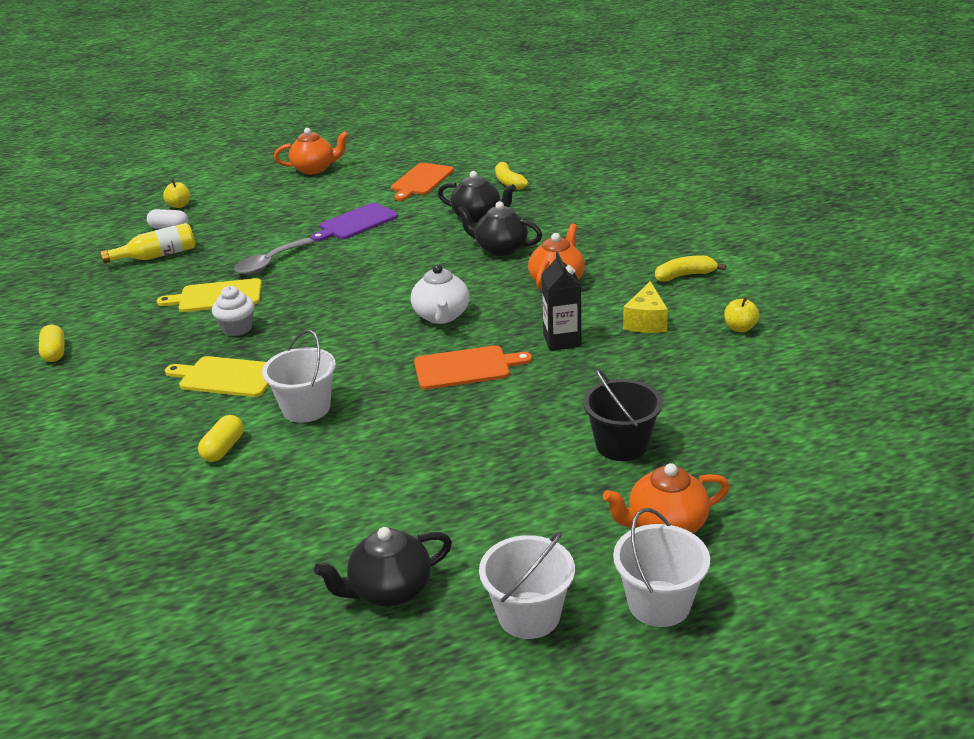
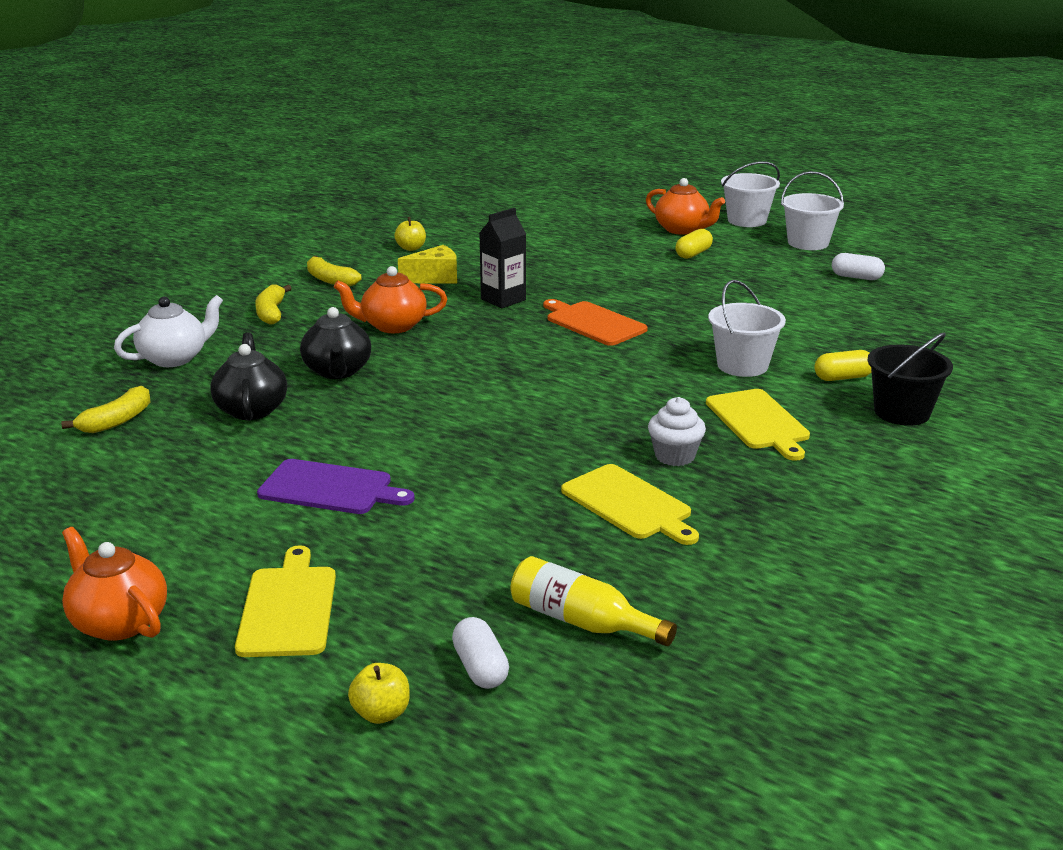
camera: 125 degrees left, 5 degrees down
yellow capsule [39,325,64,362] -> yellow capsule moved to [675,229,713,259]
grey spoon [234,238,314,274] -> none
black teapot [314,527,452,607] -> white capsule [832,253,885,280]
orange cutting board [391,163,454,201] -> none
white teapot [411,264,469,324] -> white teapot moved to [114,295,223,367]
black bucket [583,369,663,461] -> black bucket moved to [868,333,953,426]
none -> yellow cutting board [235,545,336,657]
none -> yellow banana [255,285,292,324]

